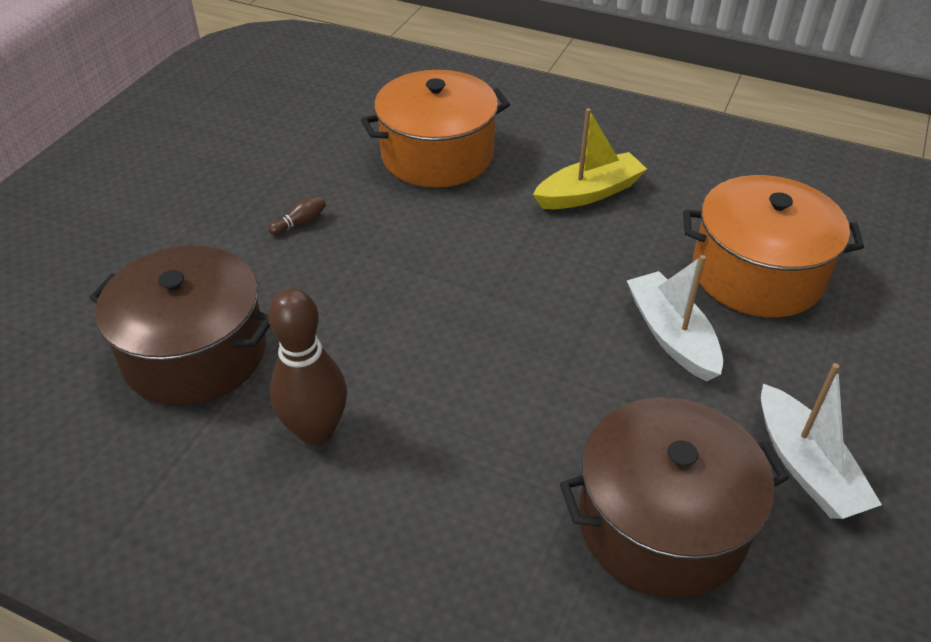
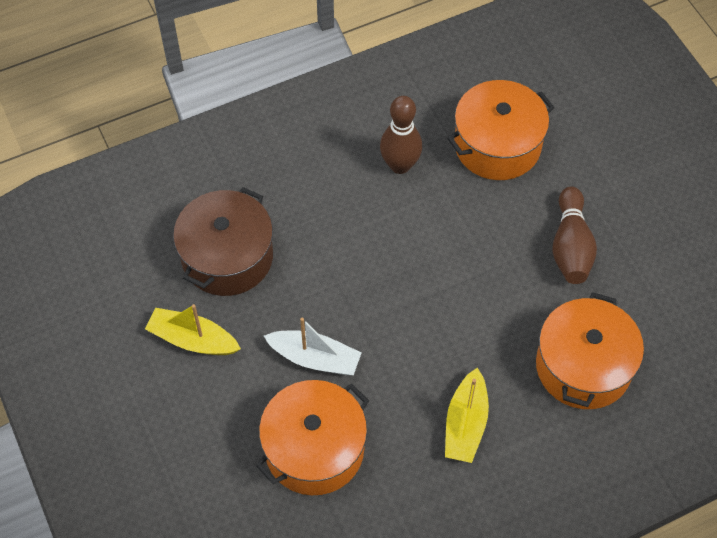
camera: 130 degrees right, 15 degrees up
brown pot [89,246,270,406] -> orange pot [447,80,555,180]
brown bowling pin [268,196,326,235] -> brown bowling pin [552,186,597,284], size x2.44
white boat [761,363,882,519] -> yellow boat [145,304,241,355]

